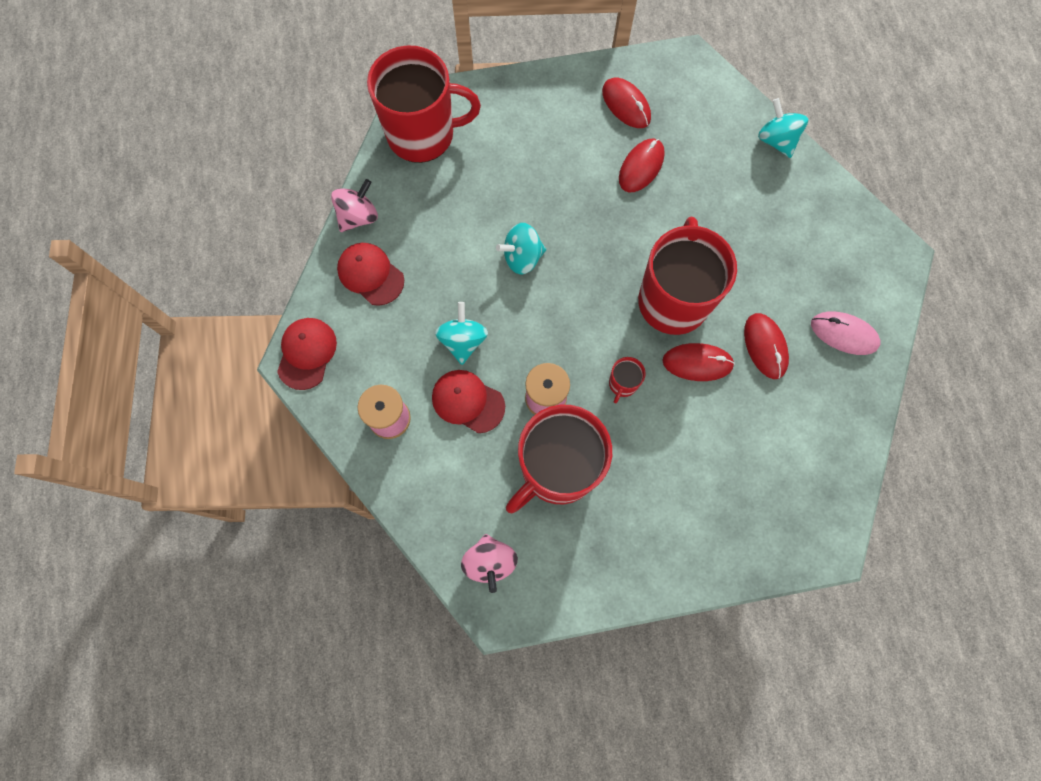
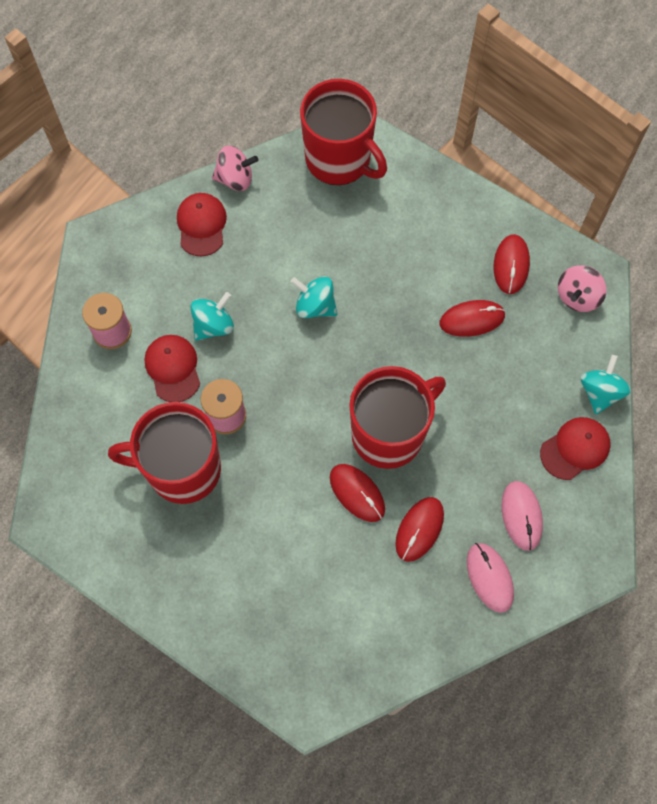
camera: 45 degrees right, 5 degrees down
red cap [277,318,337,390] -> red cap moved to [540,417,611,480]
pink spinning top [461,534,518,593] -> pink spinning top moved to [558,265,606,312]
red mug [609,357,646,403] -> none
none -> pink mouse [502,481,543,551]

